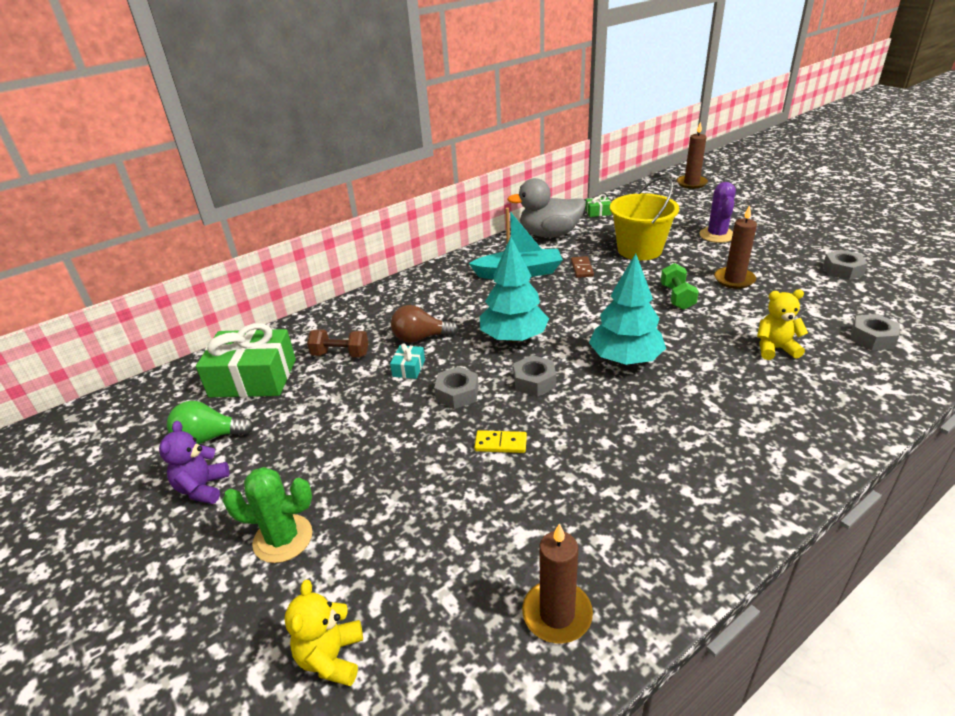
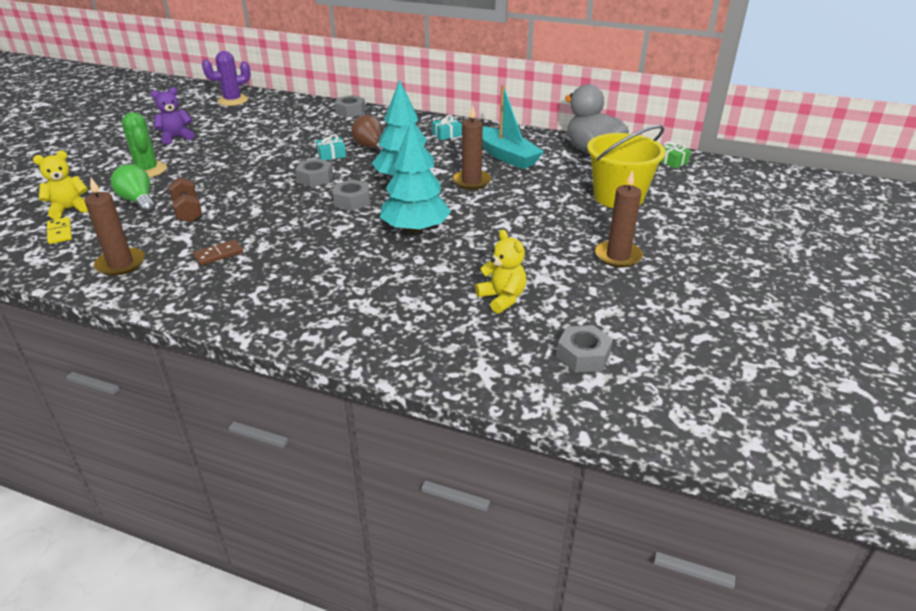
camera: 55 degrees right, 0 degrees up
green light bulb [167,401,254,444] -> green light bulb moved to [111,164,155,214]
green gift [196,323,296,397] -> none
brown dumbbell [307,329,368,357] -> brown dumbbell moved to [168,177,202,223]
yellow domino [474,430,527,453] -> yellow domino moved to [47,217,72,244]
brown domino [571,256,594,278] -> brown domino moved to [193,240,243,266]
green dumbbell [661,263,699,310] -> none
brown candle [676,122,708,189] -> brown candle moved to [452,105,491,190]
purple cactus [699,182,736,243] -> purple cactus moved to [202,51,251,106]
grey nut [823,250,868,280] -> grey nut moved to [334,95,365,117]
none -> turquoise gift [432,115,462,140]

